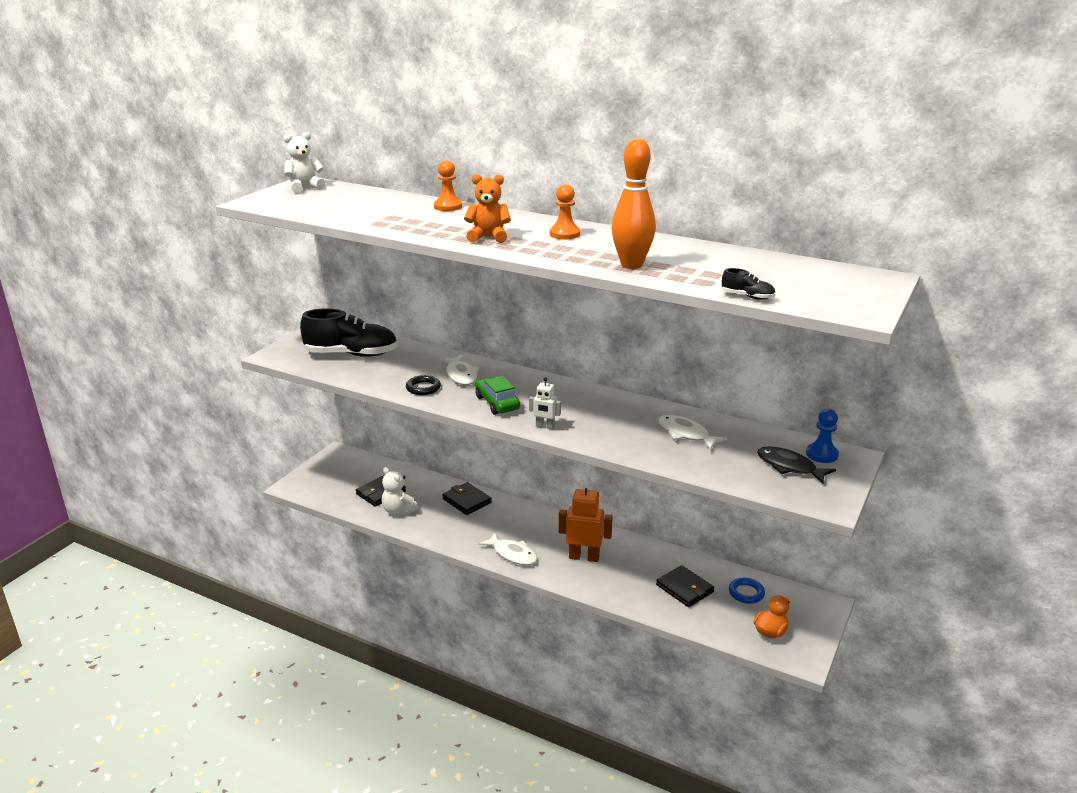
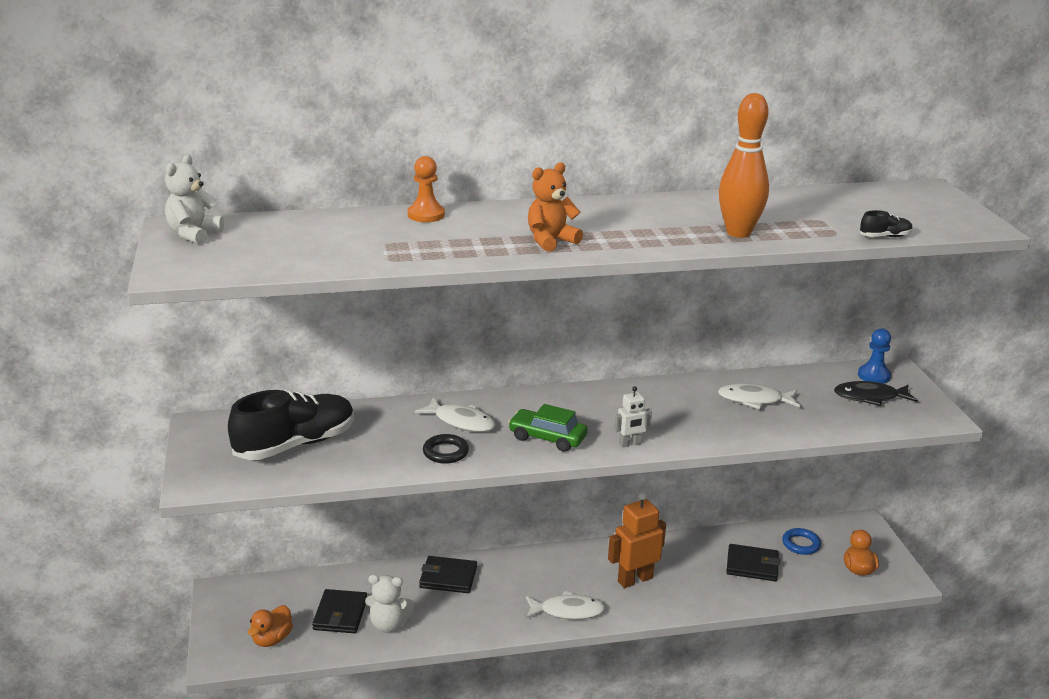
camera: 40 degrees left, 0 degrees up
orange pawn [550,184,580,239] -> none
none -> orange duck [248,605,293,647]

